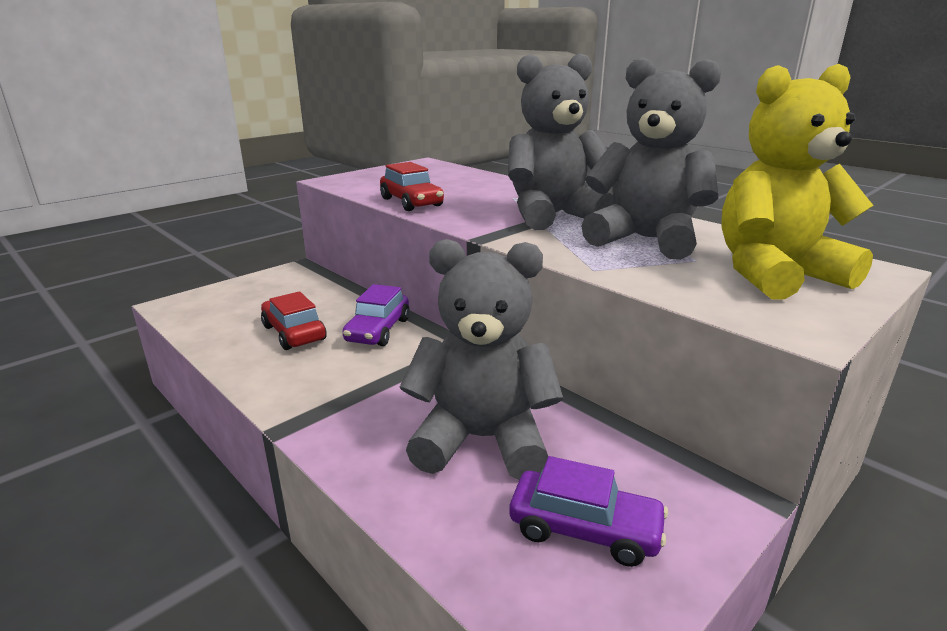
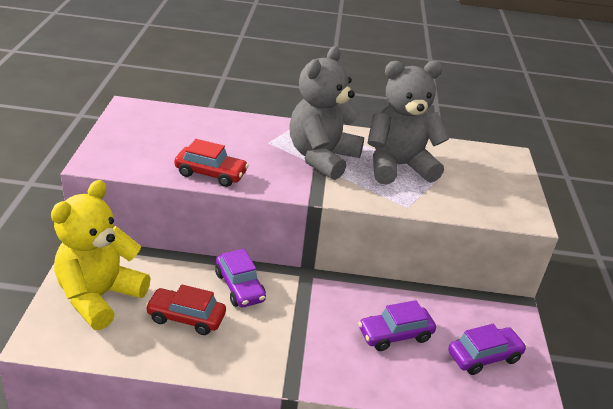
camera: 45 degrees left, 10 degrees up
grey teddy bear [400,239,563,480] -> purple car [358,300,436,351]
yellow teddy bear [721,64,874,299] -> yellow teddy bear moved to [51,180,150,330]

